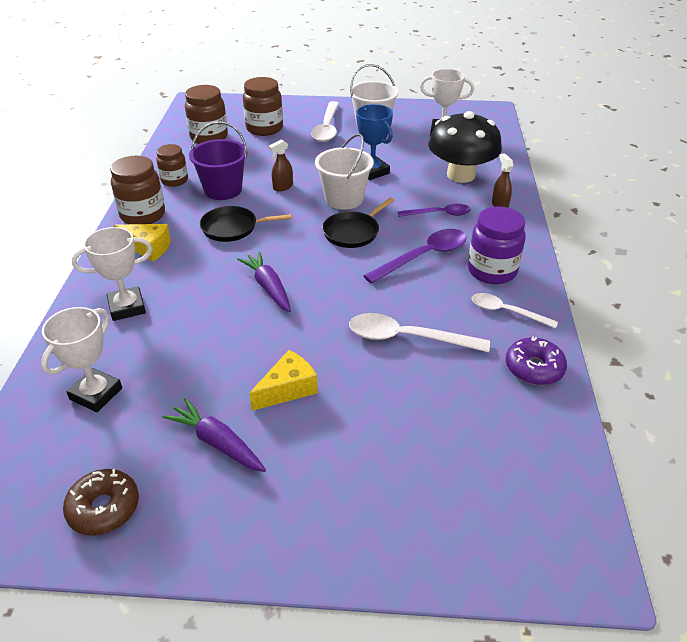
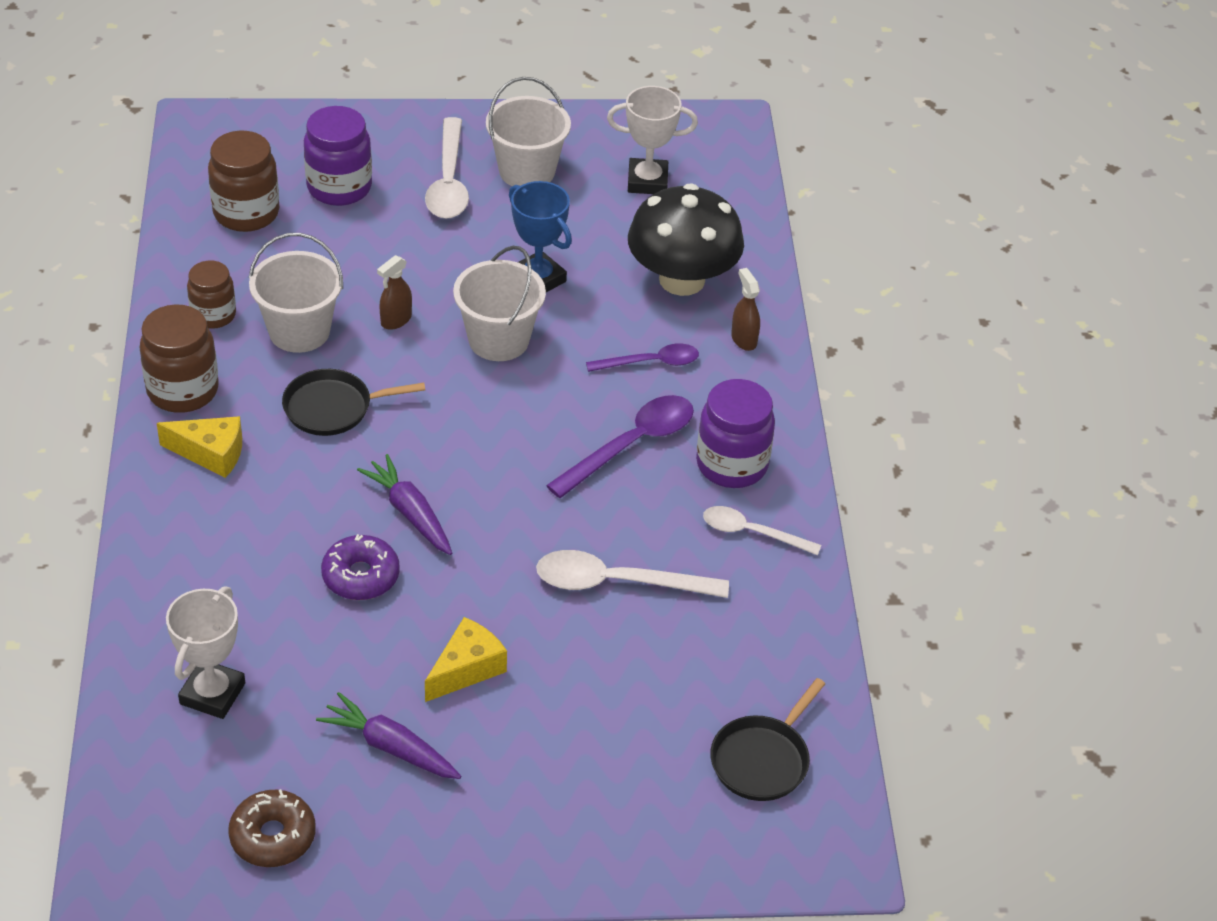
camera: 10 degrees left, 5 degrees up
white trophy [72,227,152,321] -> none
purple bucket [189,122,247,200] -> white bucket [249,233,343,353]
brown jar [243,77,283,136] -> purple jar [304,106,372,206]
black pan [322,197,394,248] -> black pan moved to [710,678,825,801]
purple donut [506,336,567,385] -> purple donut moved to [321,534,400,600]

